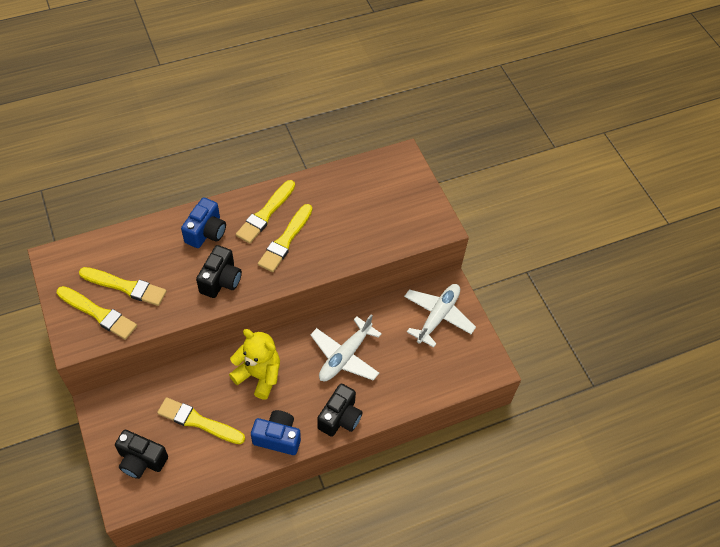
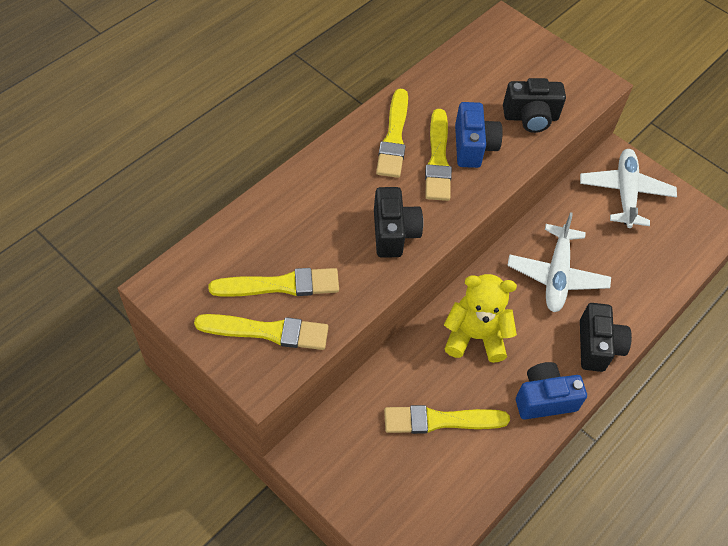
camera: 25 degrees left, 0 degrees up
black camera [115,430,168,479] -> black camera moved to [503,78,566,133]
blue camera [181,197,226,248] -> blue camera moved to [455,102,503,168]

